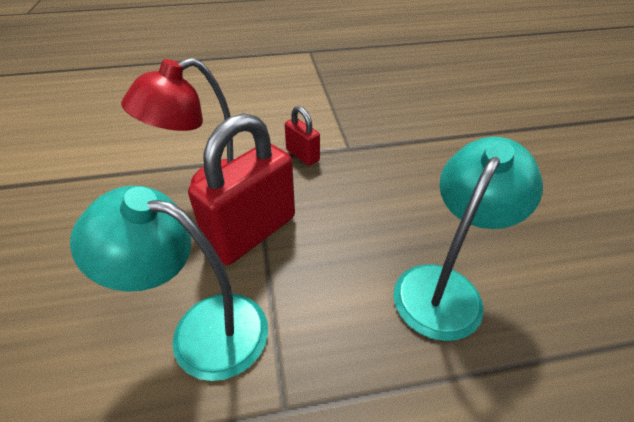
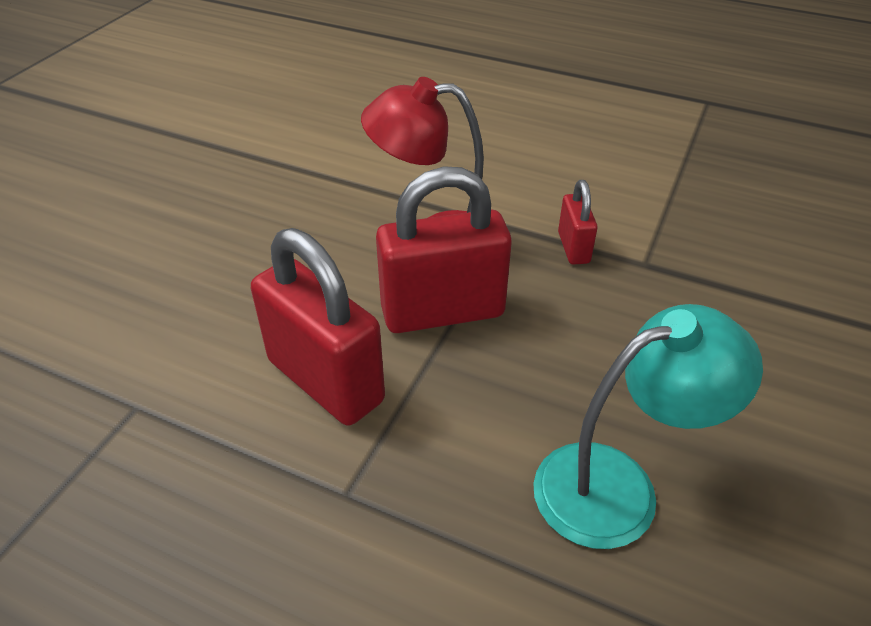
camera: 35 degrees right, 0 degrees up
turquoise lamp [70,186,268,381] -> red padlock [251,228,385,426]

